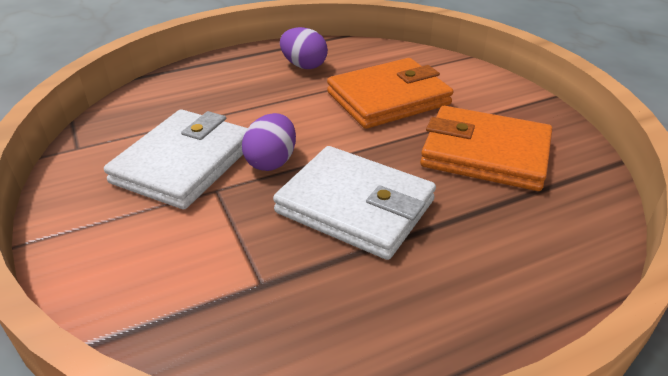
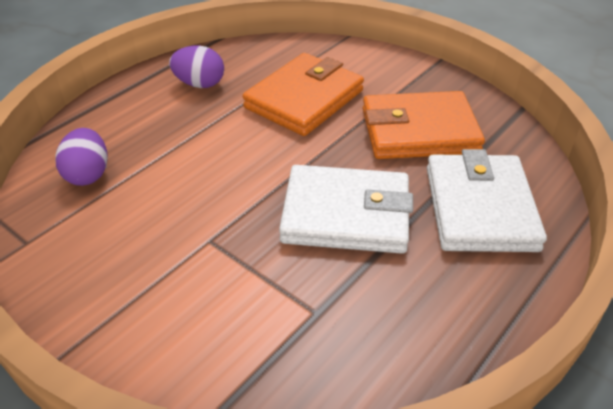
camera: 25 degrees left, 5 degrees up
white wallet [104,109,248,209] -> white wallet moved to [427,149,547,252]
purple egg [242,113,296,171] -> purple egg moved to [55,128,108,186]

